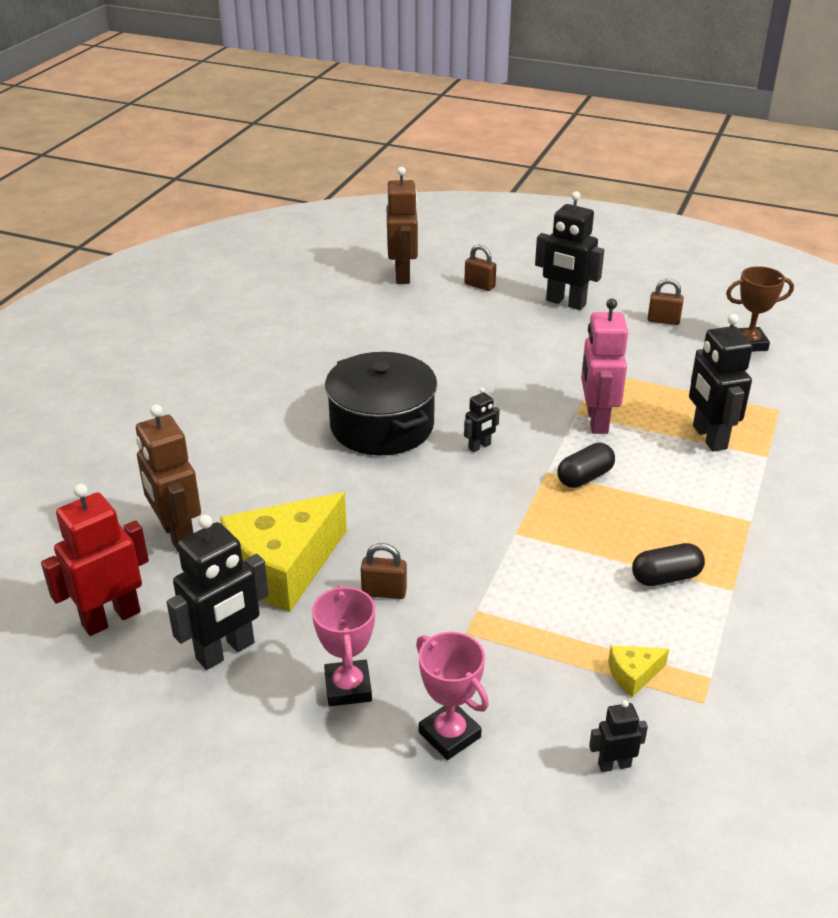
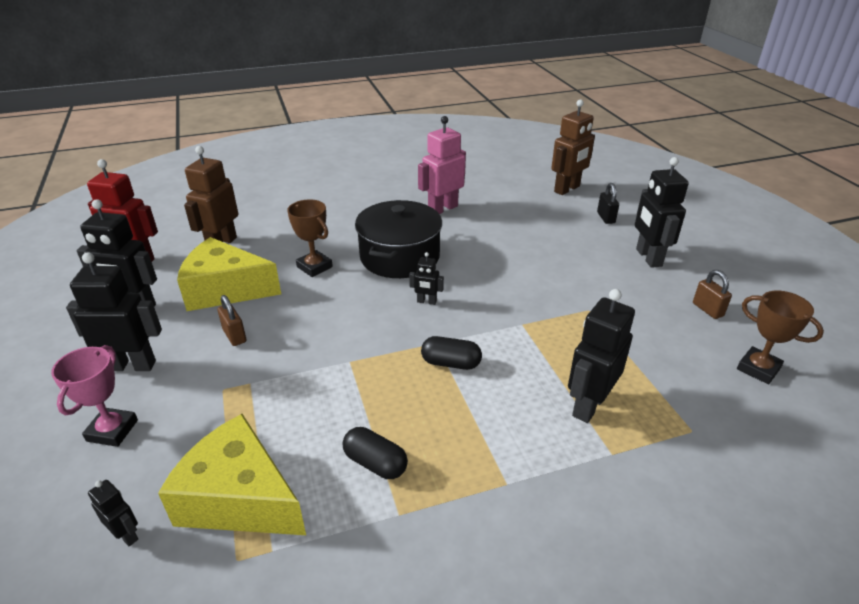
camera: 50 degrees right, 0 degrees up
pink trophy [312,584,375,706] -> black robot [66,252,162,371]
brown padlock [464,245,496,291] -> black padlock [597,183,619,224]
pink robot [581,299,628,434] -> pink robot moved to [418,116,466,214]
yellow cheese [608,646,669,697] -> yellow cheese [158,414,306,535], size x2.42
none -> brown trophy [287,199,333,277]

